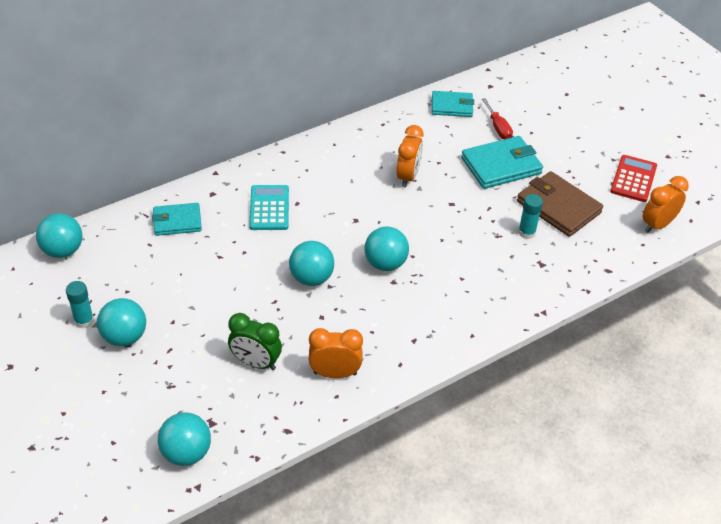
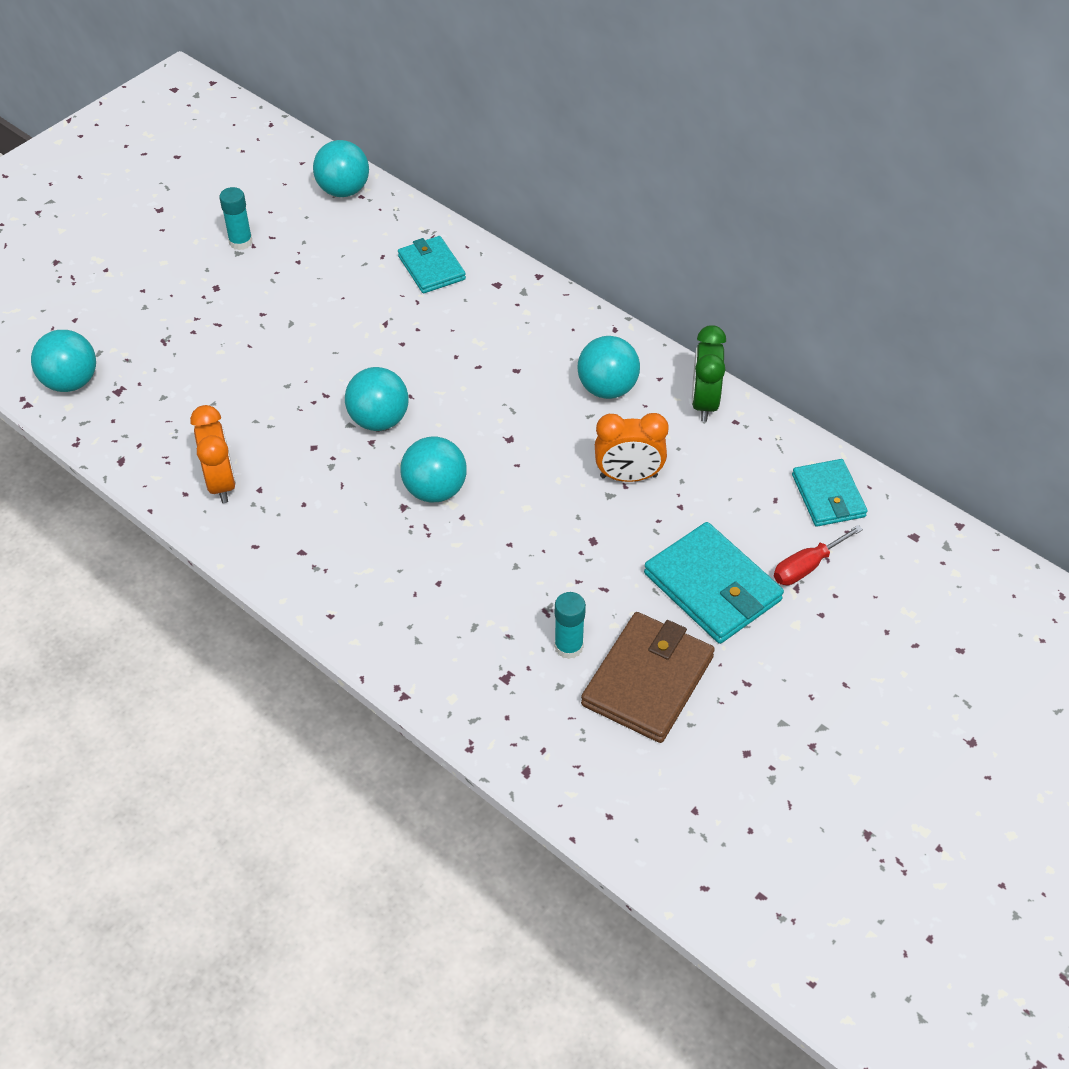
camera: 75 degrees right, 5 degrees up
turquoise ball [97,298,146,346] -> turquoise ball moved to [577,336,640,399]
green clock [228,313,282,370] -> green clock moved to [692,325,726,422]
turquoise calculator [249,185,289,230] -> none
red calculator [610,155,657,202] -> none
orange clock [643,176,689,233] -> none

